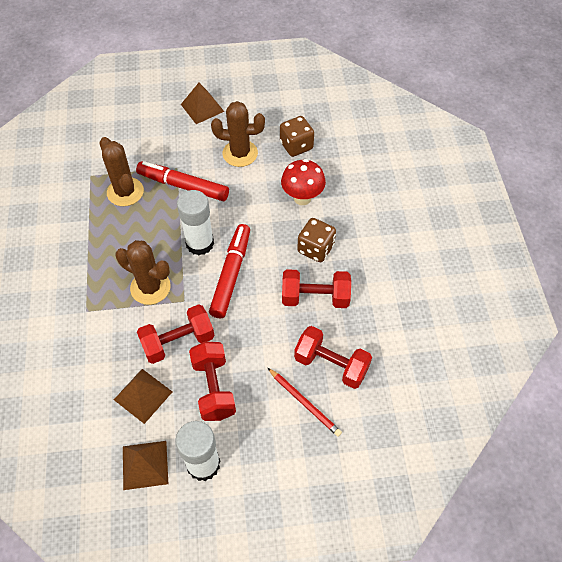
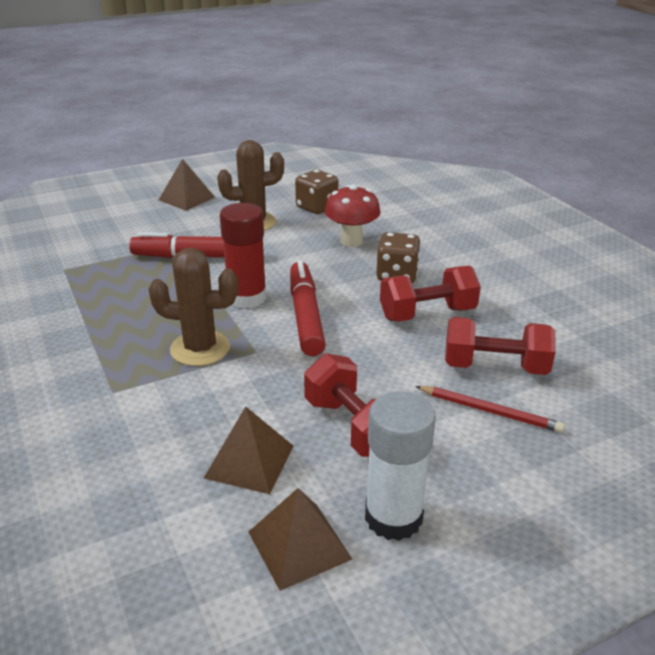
camera: 20 degrees left, 25 degrees down
brown cactus [99,137,144,206] -> none
red dumbbell [137,304,215,364] -> none
white glue stick [177,190,214,255] -> red glue stick [220,203,267,309]

